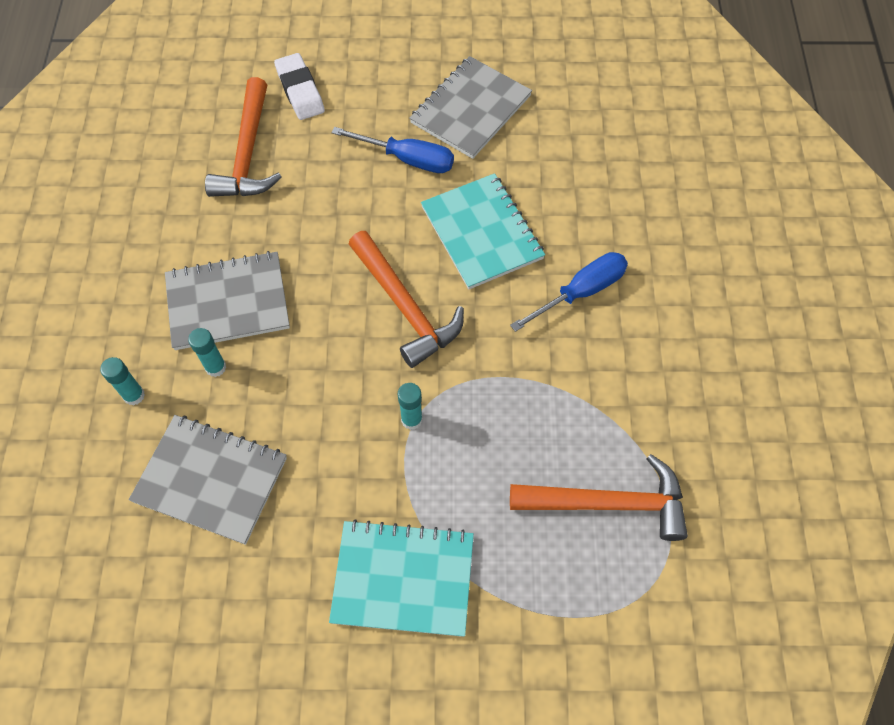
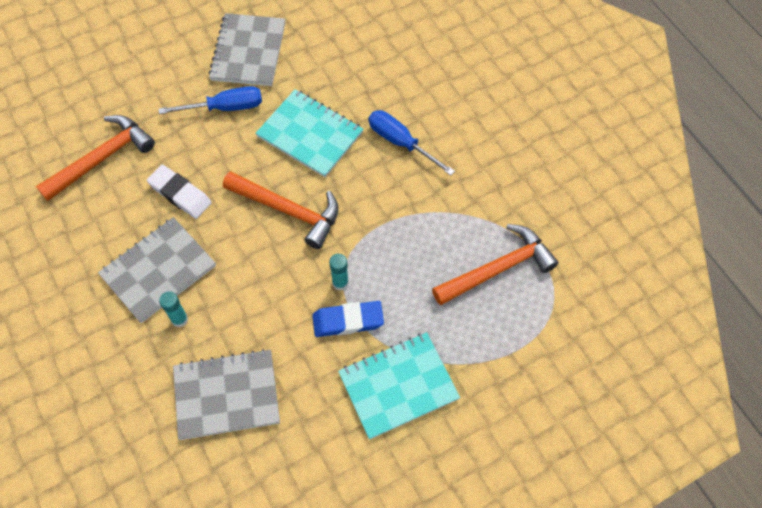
camera: 30 degrees left, 0 degrees up
turquoise glue stick [100,357,145,406] -> none
orange hammer [205,77,281,197] -> orange hammer turned 105 degrees counterclockwise [36,115,155,201]
white eraser [274,53,325,120] -> white eraser moved to [147,165,212,219]
blue screwdriver [510,252,628,332] -> blue screwdriver turned 75 degrees counterclockwise [369,110,455,176]
none -> blue eraser [312,301,384,337]

